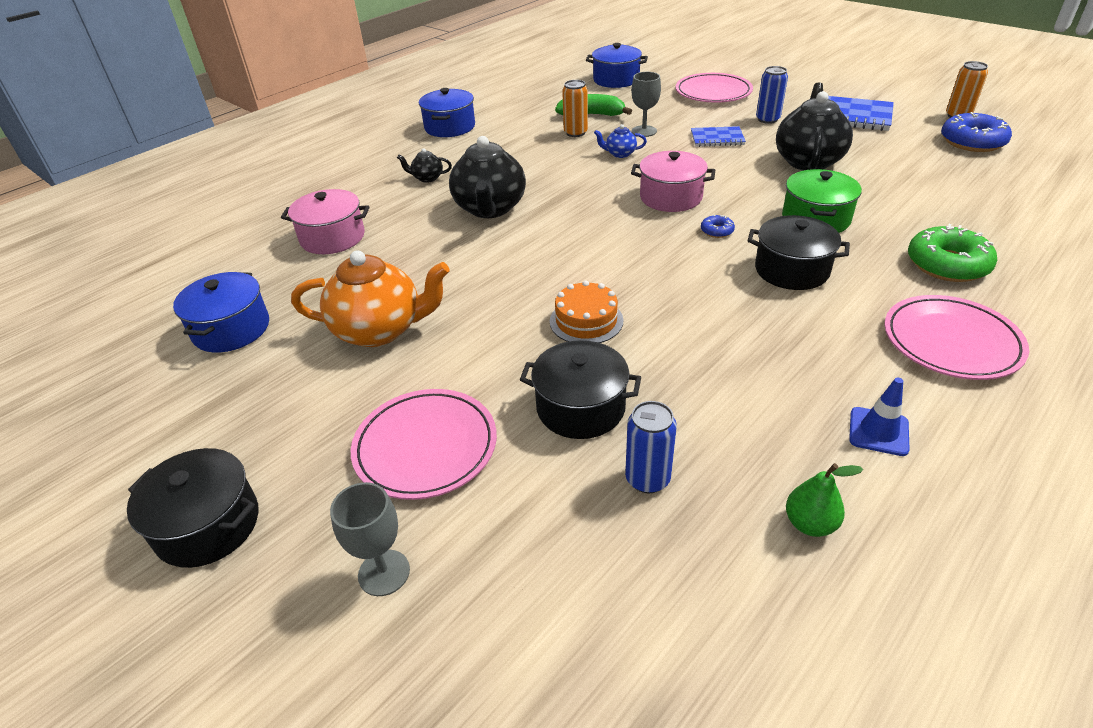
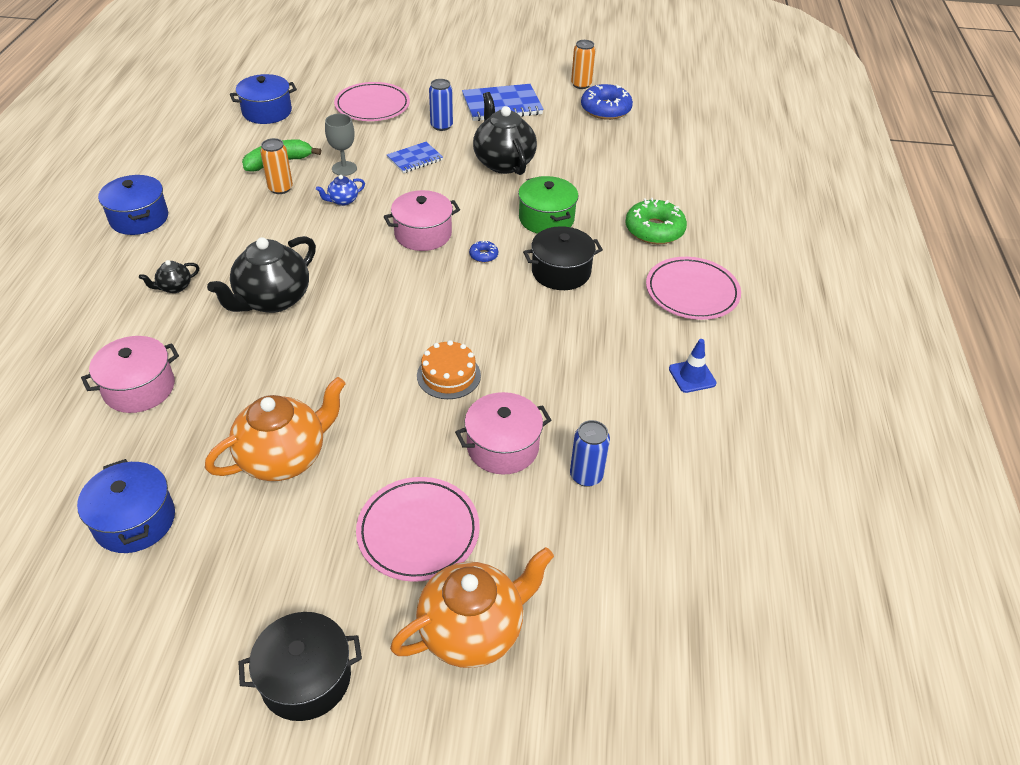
camera: 40 degrees left, 5 degrees up
grey goblet [330,482,410,596] -> orange teapot [390,547,554,668]
black teapot [449,136,526,218] -> black teapot turned 75 degrees clockwise [207,236,316,313]
black pot [520,340,641,439] -> pink pot [455,392,551,475]
green pear [786,463,863,537] -> none

